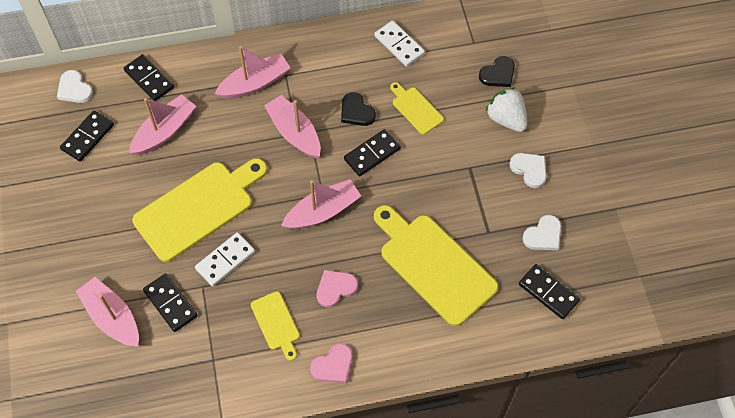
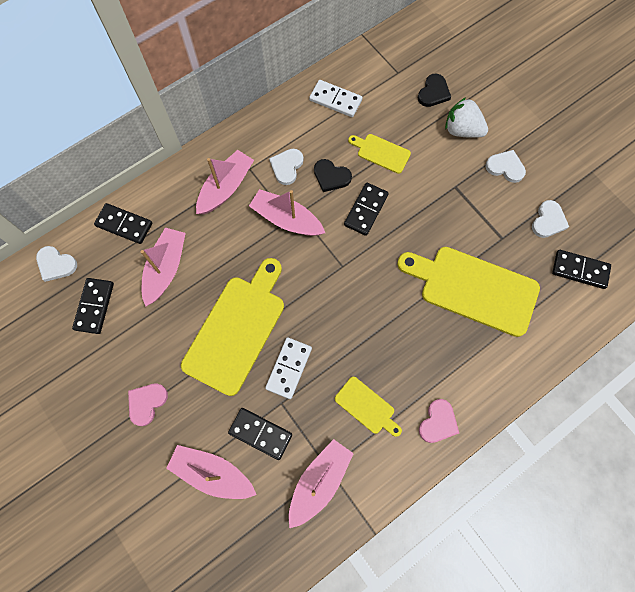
camera: 25 degrees left, 10 degrees up
pink boat [281,179,361,229] -> pink boat moved to [289,439,354,528]
pink heart [317,270,358,307] -> pink heart moved to [128,384,168,426]
none -> white heart [269,149,304,185]

